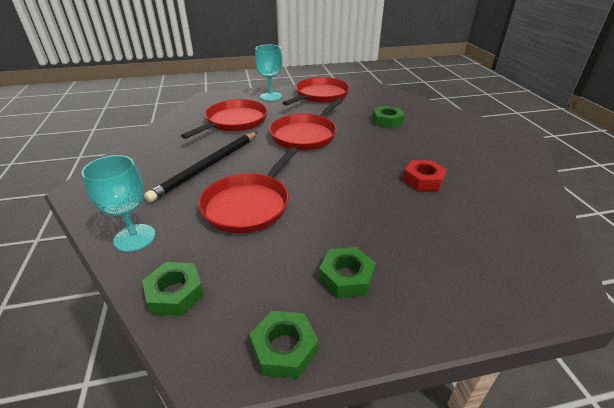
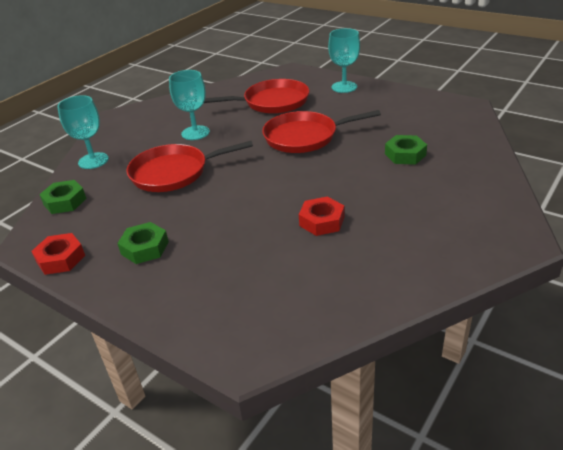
camera: 50 degrees right, 0 degrees up
black pencil [144,132,257,203] -> turquoise goblet [169,70,210,140]
green nut [250,311,319,379] -> red nut [31,233,85,275]
red pan [283,77,350,106] -> none

